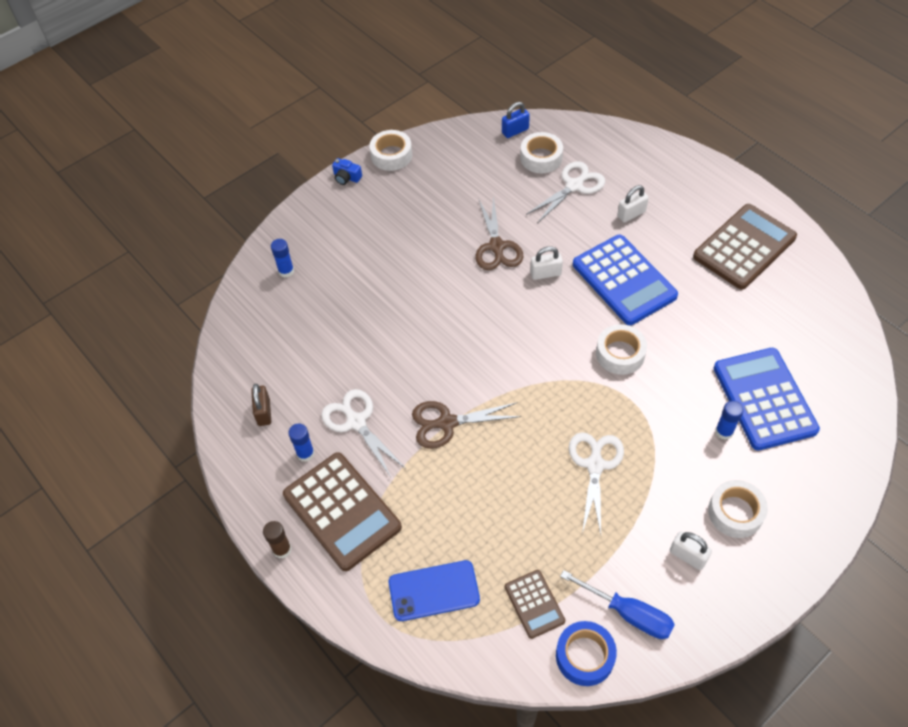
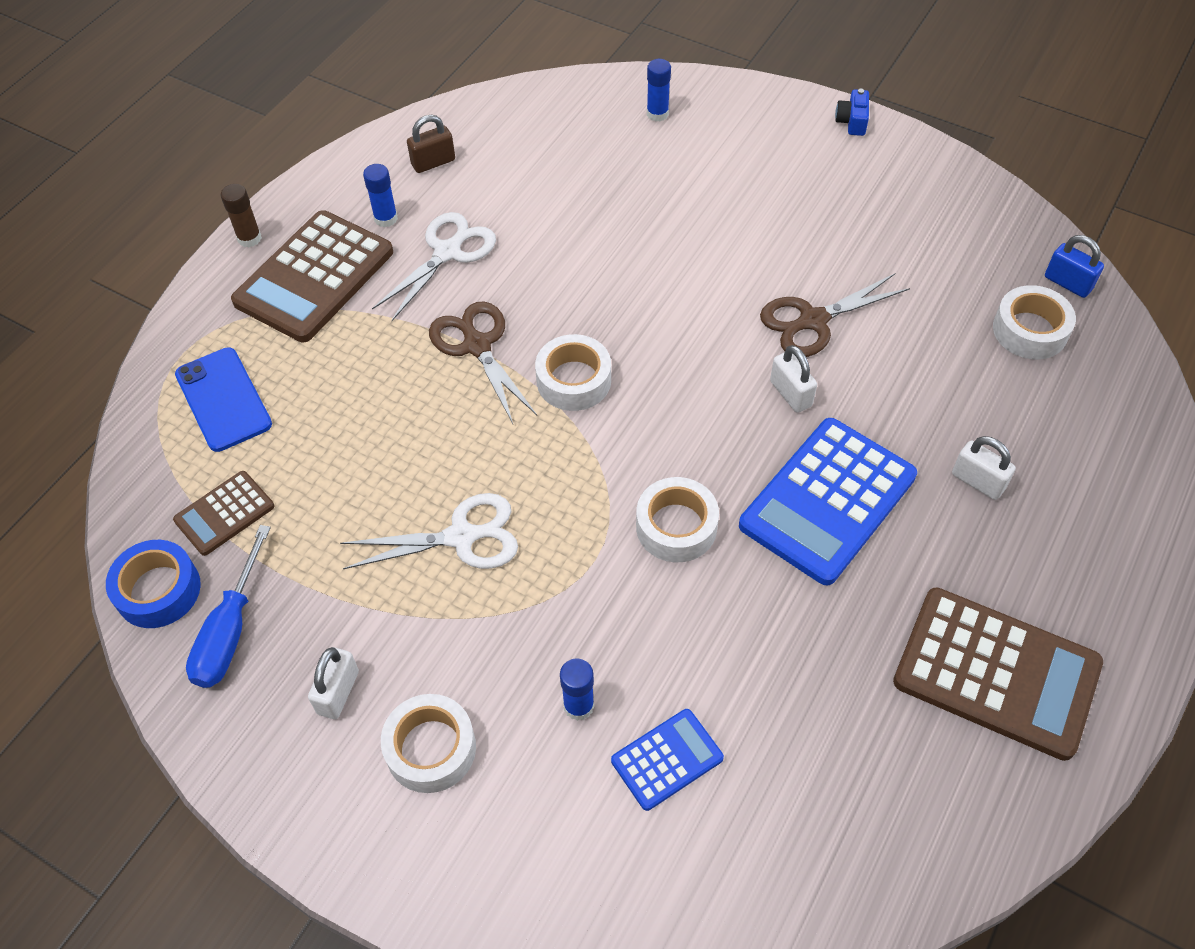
camera: 70 degrees right, 0 degrees up
white tape [369,130,412,171] -> white tape moved to [535,334,611,411]
white scissors [526,161,605,223] -> none
blue calculator [713,348,820,450] -> blue calculator [611,709,724,811], size x0.52

